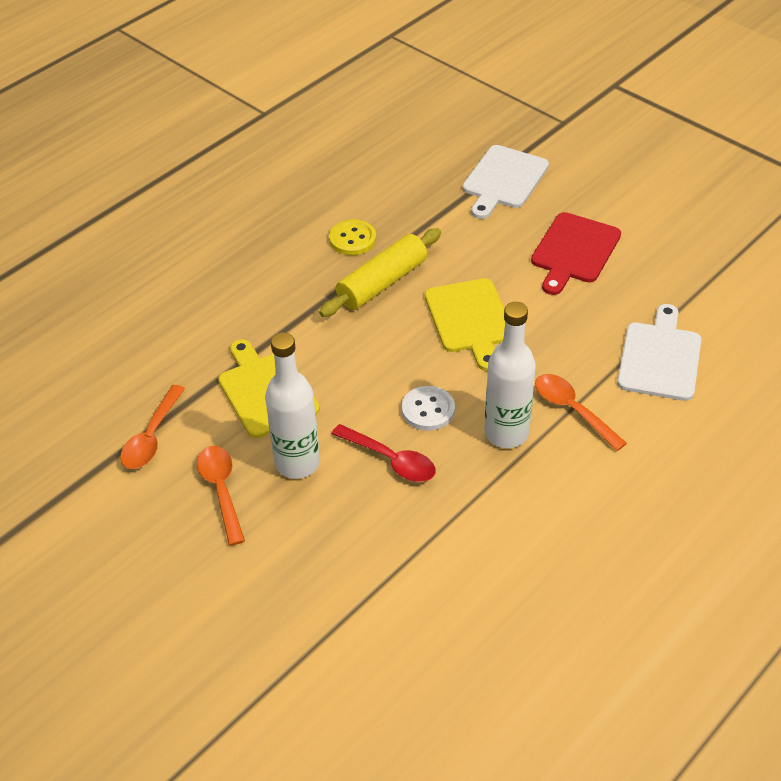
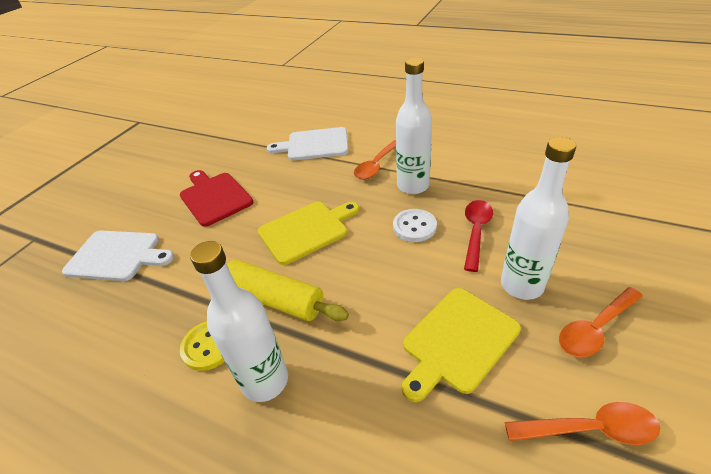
camera: 105 degrees left, 5 degrees down
red cutting board [531,212,621,295] -> red cutting board turned 135 degrees counterclockwise [180,170,253,227]
none -> white bottle [190,241,288,402]

